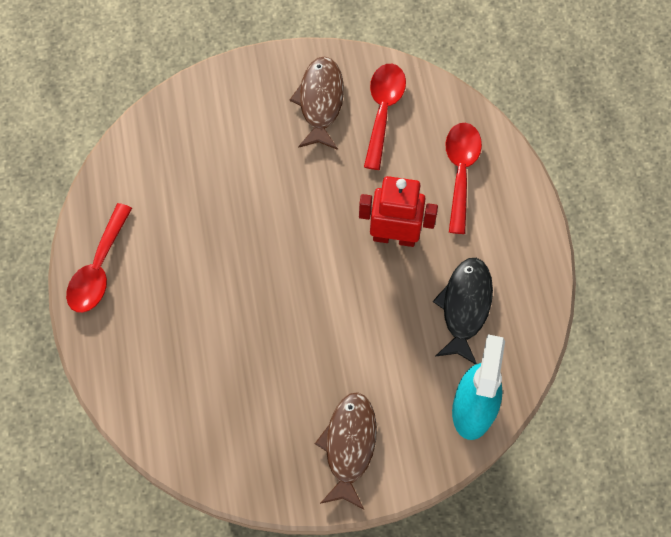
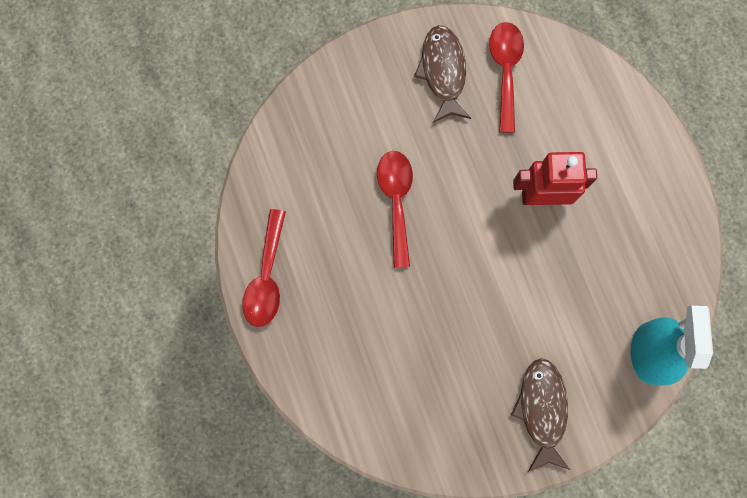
camera: 10 degrees left, 10 degrees up
black fish [433,258,493,364] -> none
red spoon [445,123,482,234] -> red spoon moved to [377,151,413,268]

